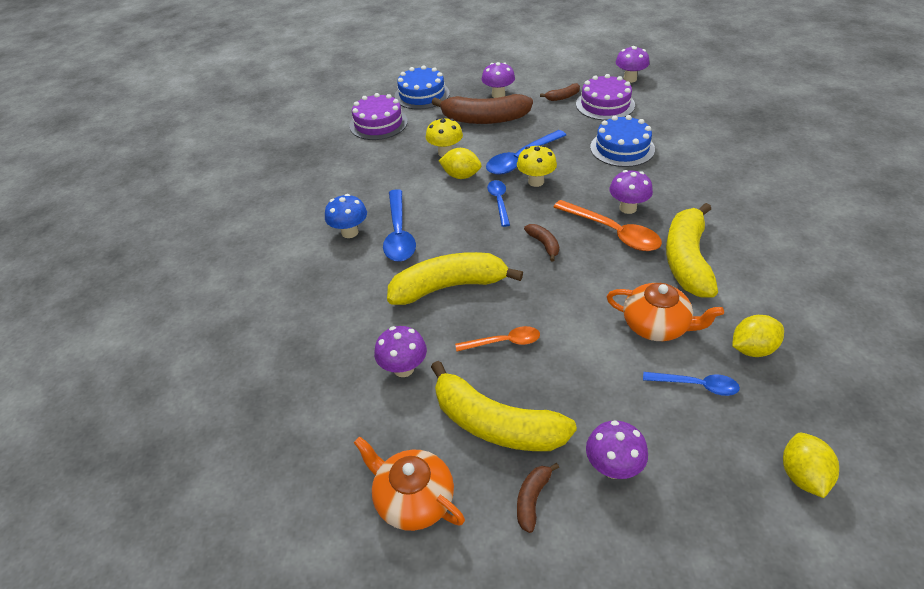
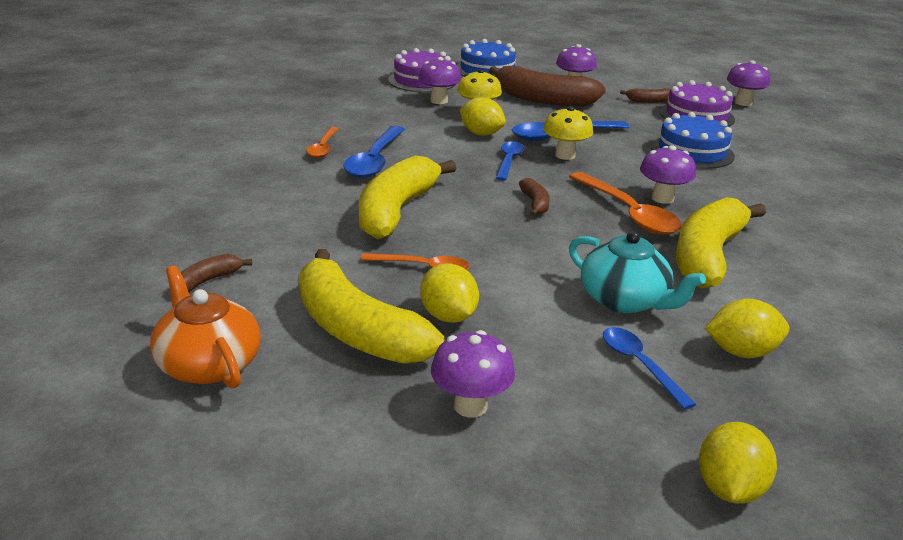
camera: 15 degrees right, 15 degrees down
blue mushroom [325,194,367,238] -> orange spoon [306,127,339,158]
purple mushroom [374,326,427,377] -> purple mushroom moved to [418,57,461,104]
yellow banana [387,252,523,305] -> yellow banana turned 75 degrees counterclockwise [359,156,456,239]
brown banana [517,463,559,533] -> brown banana moved to [180,254,252,293]
orange teapot [607,283,724,341] -> turquoise teapot [569,231,706,313]
blue spoon [643,372,740,396] -> blue spoon turned 150 degrees counterclockwise [603,327,697,410]
none -> yellow lemon [420,263,479,323]

